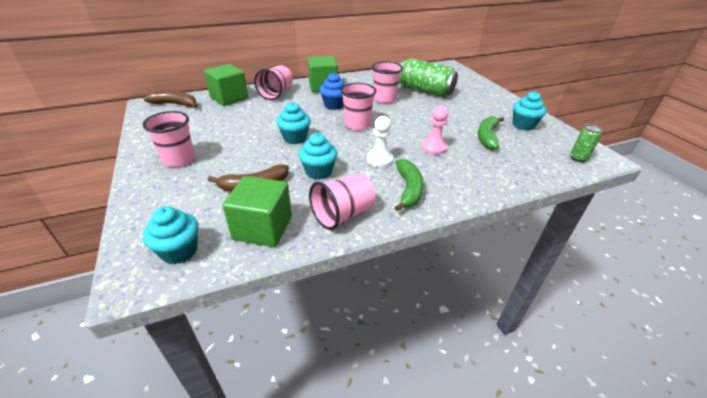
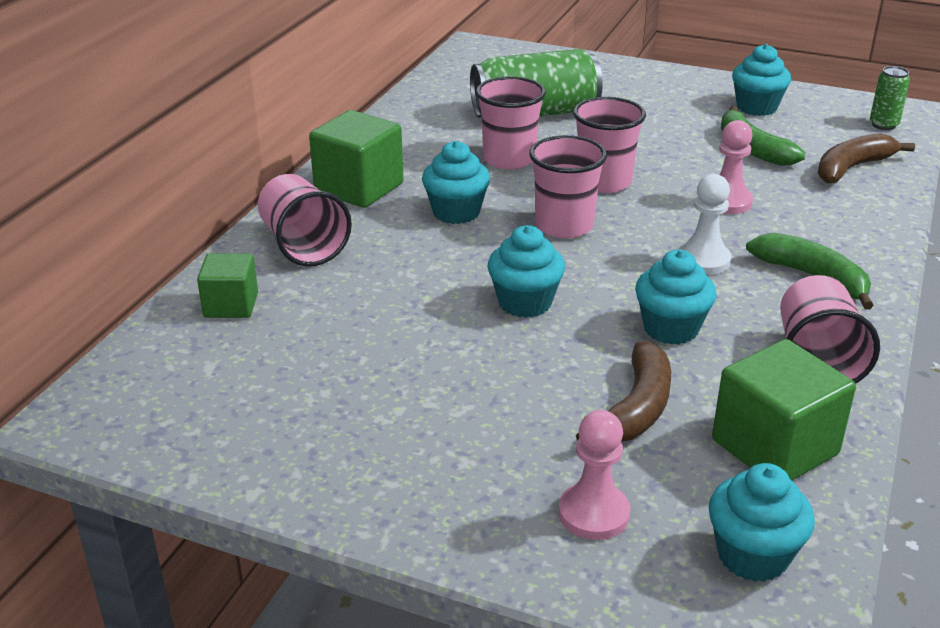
camera: 45 degrees left, 5 degrees down
pink cup [143,111,195,167] -> pink cup moved to [573,97,646,193]
brown banana [144,90,198,108] -> brown banana moved to [818,133,915,184]
green cube [204,64,248,106] -> green cube [197,253,258,318], size x0.61
blue cupcake [319,73,345,110] -> turquoise cupcake [422,141,490,224]
none -> pink pawn [559,410,630,540]

